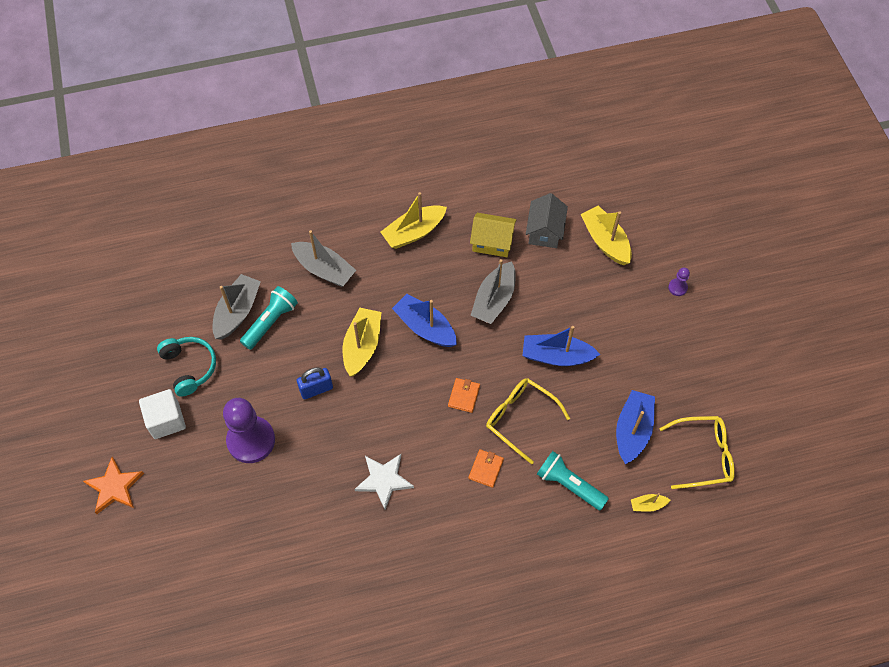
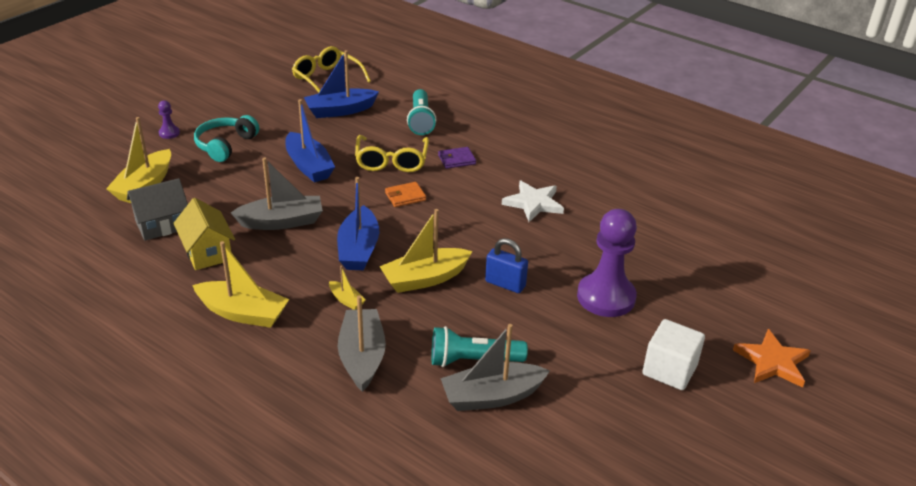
camera: 130 degrees left, 25 degrees down
turquoise headphones [157,337,216,397] -> turquoise headphones moved to [194,115,259,162]
orange wallet [469,449,504,488] -> purple wallet [438,147,476,169]
yellow boat [631,493,670,512] -> yellow boat moved to [329,266,366,310]

